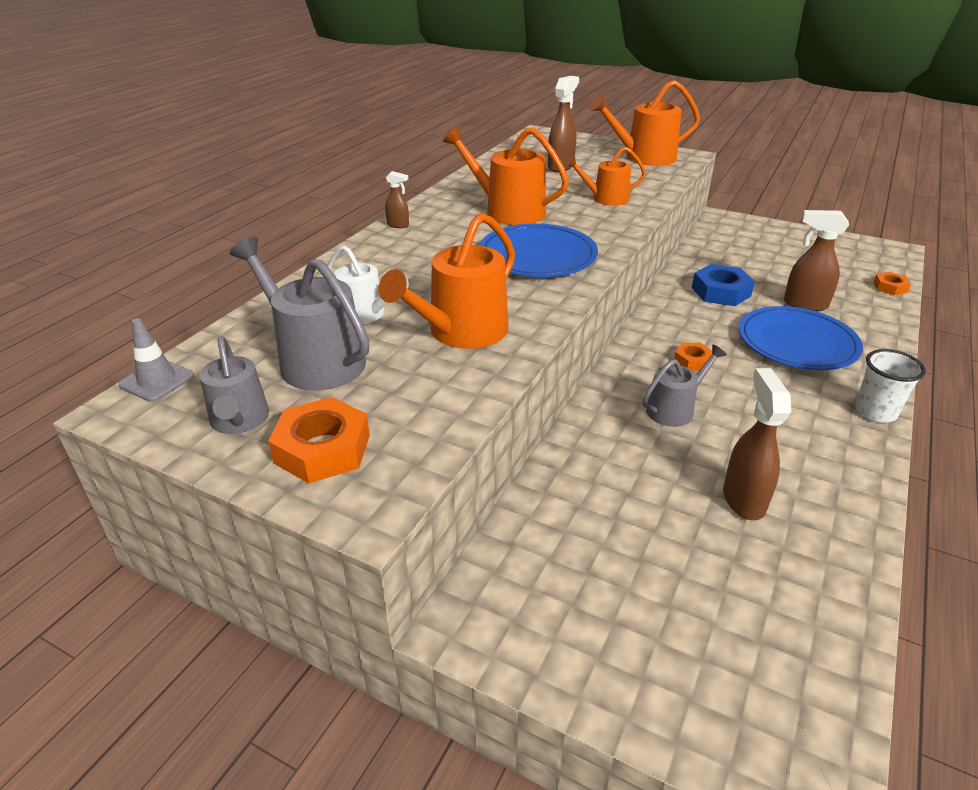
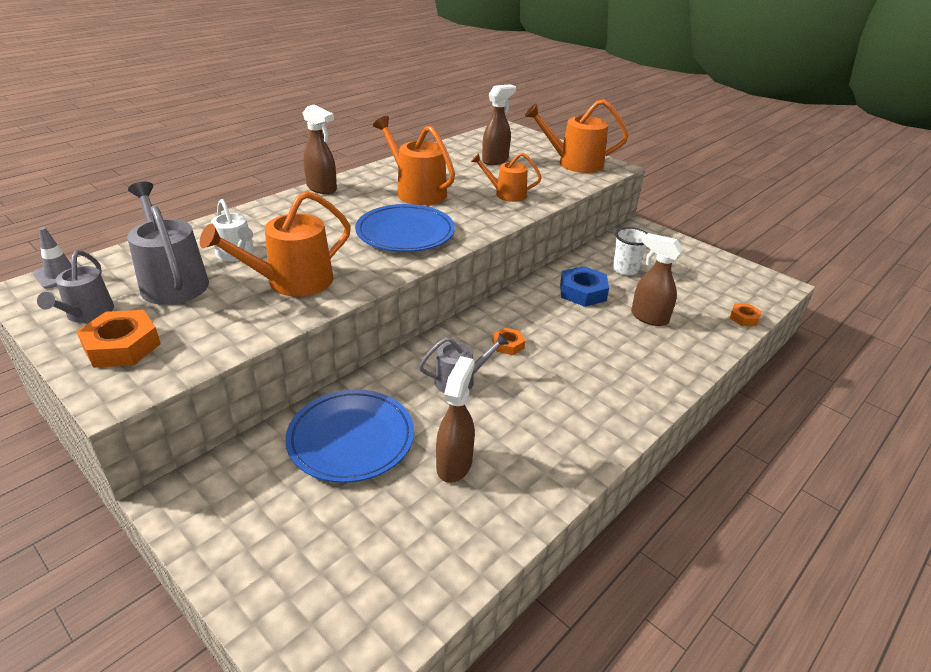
camera: 15 degrees right, 0 degrees up
brown spray bottle [385,171,409,228] -> brown spray bottle [303,105,337,194], size x1.87
blue plate [739,306,863,370] -> blue plate moved to [285,389,414,483]
white cup [855,349,926,423] -> white cup moved to [613,227,647,276]

